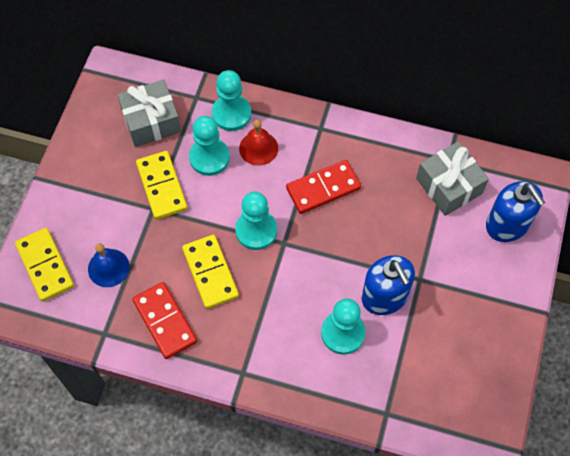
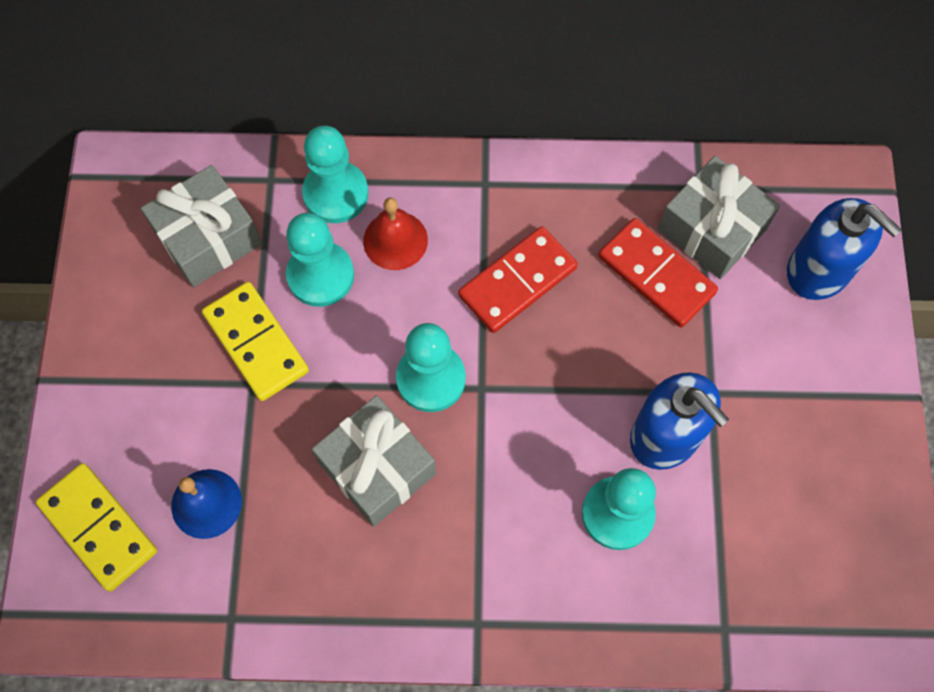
camera: 15 degrees left, 5 degrees up
red domino [132,282,197,359] -> red domino moved to [598,218,718,328]
yellow domino [182,235,239,309] -> grey gift [312,395,436,527]

